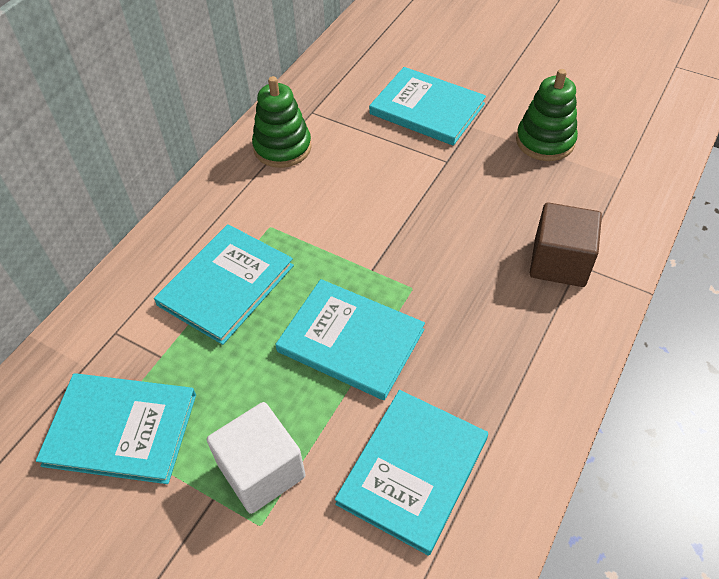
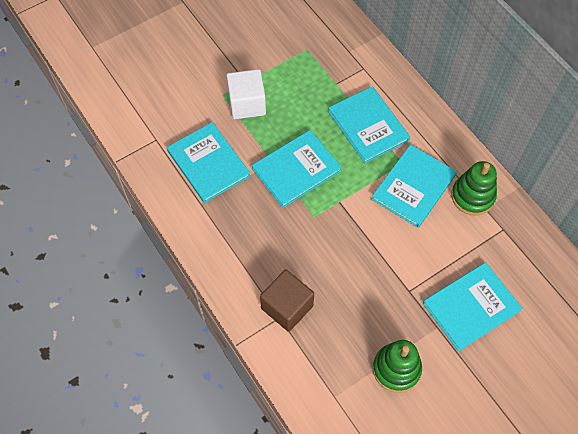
camera: 115 degrees right, 10 degrees up
turquoise book [36,373,196,484] -> turquoise book moved to [371,144,457,228]

